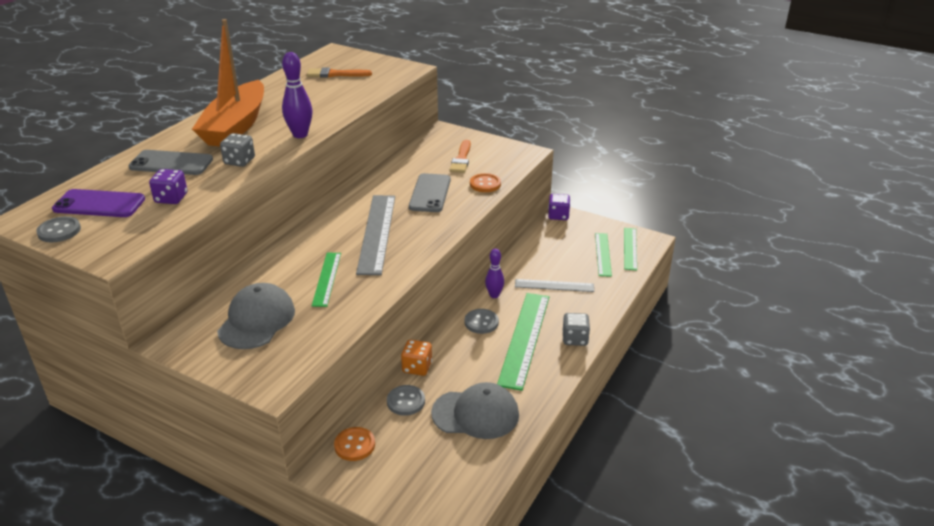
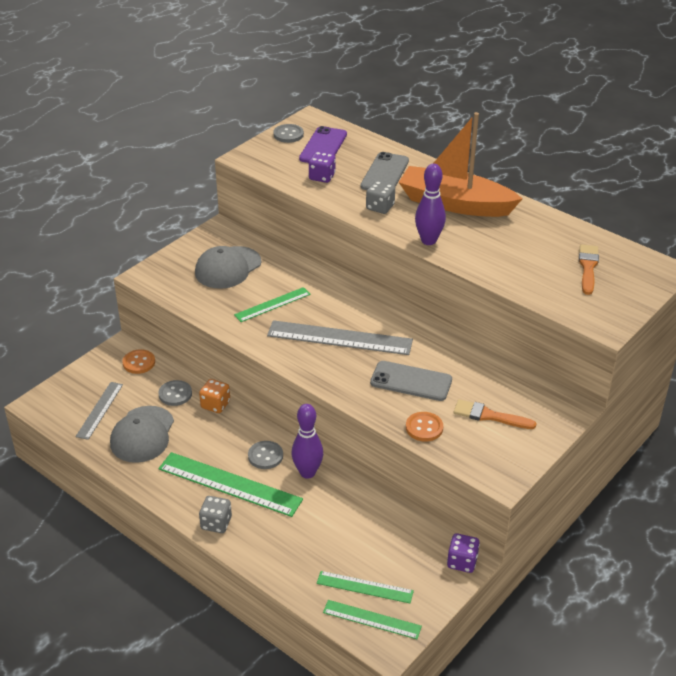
camera: 100 degrees right, 5 degrees up
grey cap [217,283,295,349] -> grey cap turned 105 degrees clockwise [195,246,261,289]
green ruler [312,253,341,307] -> green ruler turned 45 degrees counterclockwise [234,287,311,322]
purple bowling pin [485,249,504,298] -> purple bowling pin [292,404,323,479], size x1.52
grey ruler [515,279,594,292] -> grey ruler moved to [76,382,123,440]

